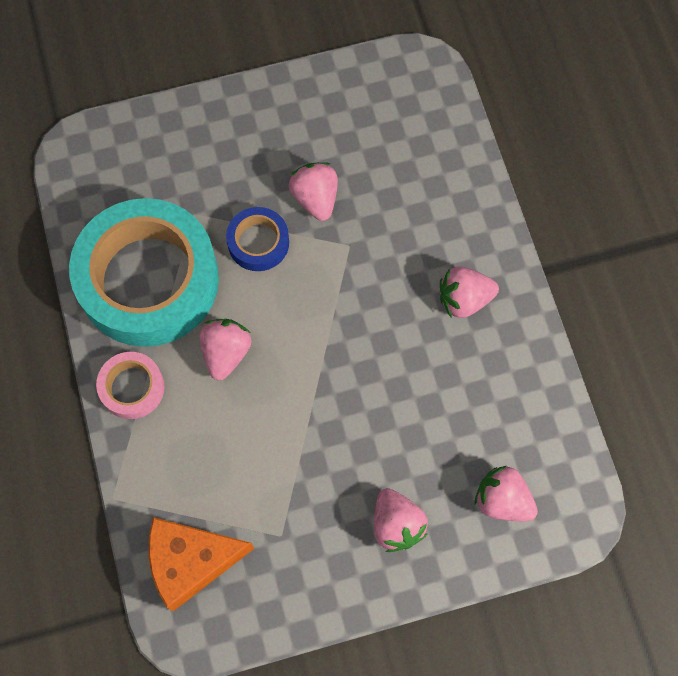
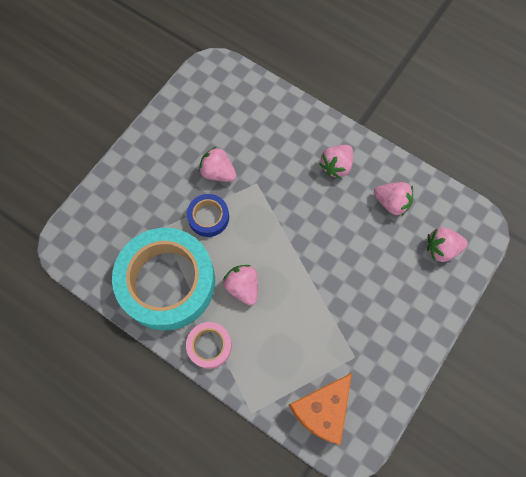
camera: 40 degrees left, 0 degrees up
pink strawberry [374,488,428,552] -> pink strawberry moved to [374,182,413,216]

